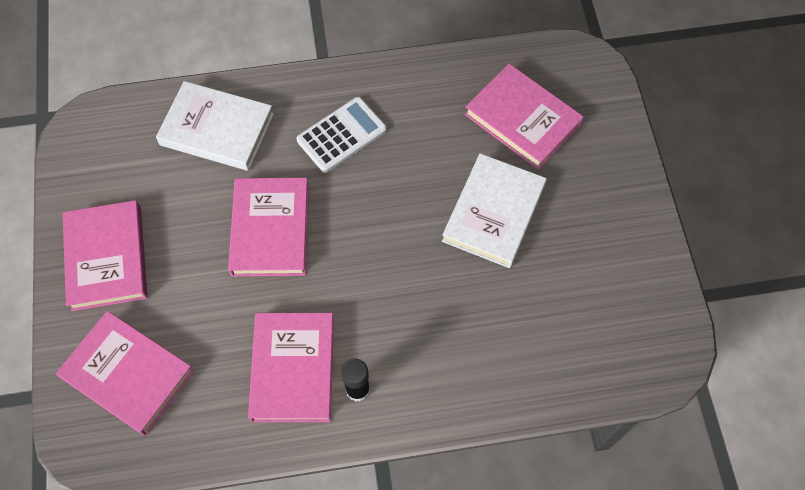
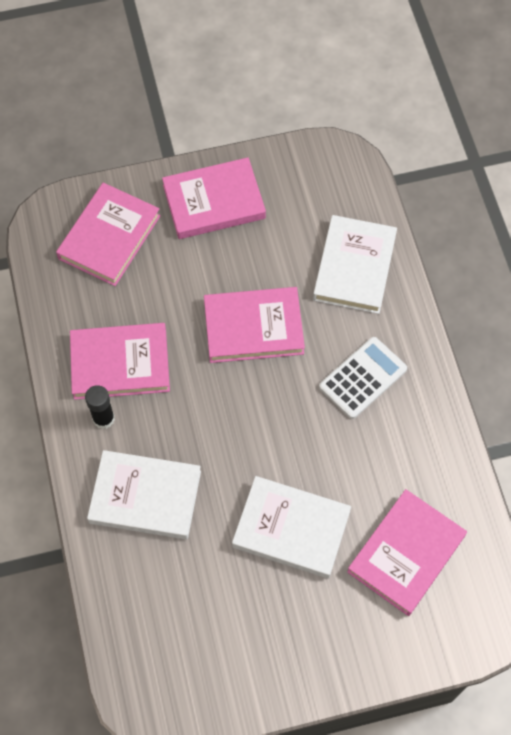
camera: 85 degrees right, 0 degrees up
white calculator [297,97,387,173] -> white calculator turned 90 degrees counterclockwise [319,337,407,419]
none -> white book [87,450,201,539]

